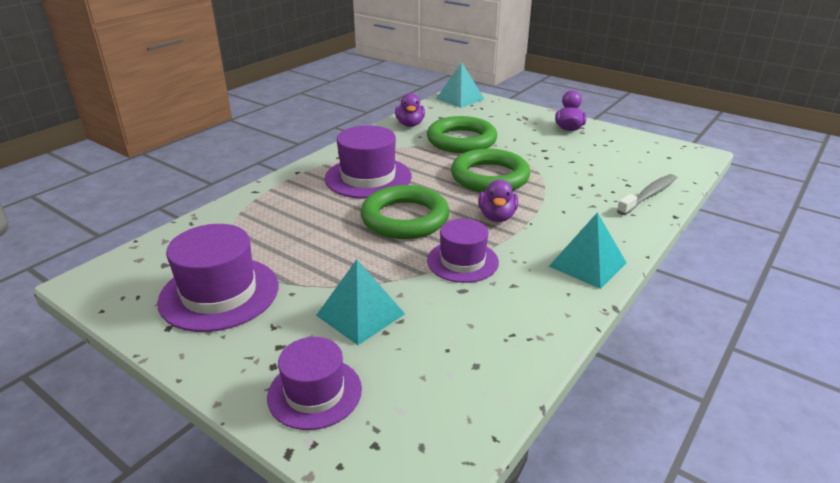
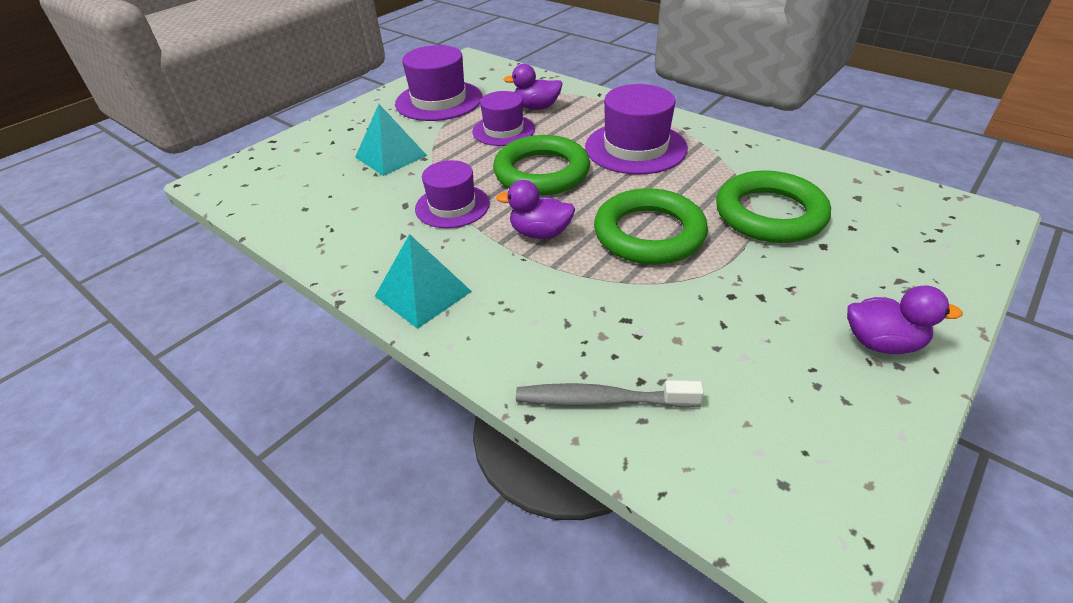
camera: 95 degrees right, 10 degrees up
purple hat [267,337,362,430] -> purple hat moved to [472,91,535,146]
purple duck [395,93,425,127] -> purple duck moved to [503,64,563,110]
turquoise pyramid [436,62,484,108] -> none
grey toothbrush [617,174,677,215] -> grey toothbrush turned 135 degrees clockwise [516,380,704,408]

